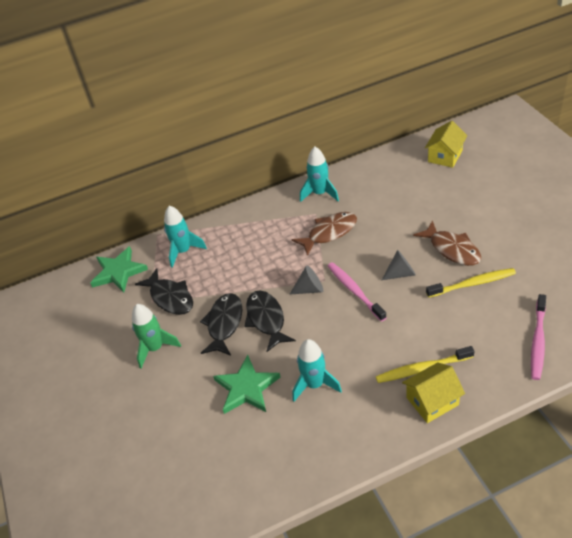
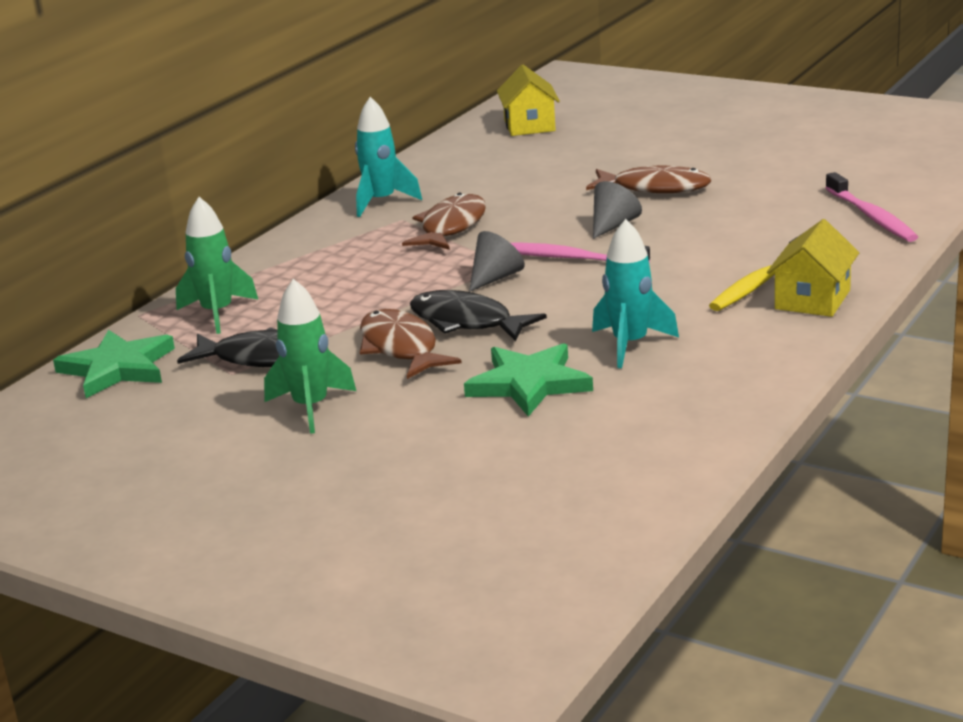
camera: 40 degrees left, 20 degrees down
turquoise rocket [164,206,207,268] -> green rocket [176,197,258,334]
black fish [200,293,242,356] -> brown fish [360,309,462,379]
yellow toothbrush [426,268,516,298] -> none

